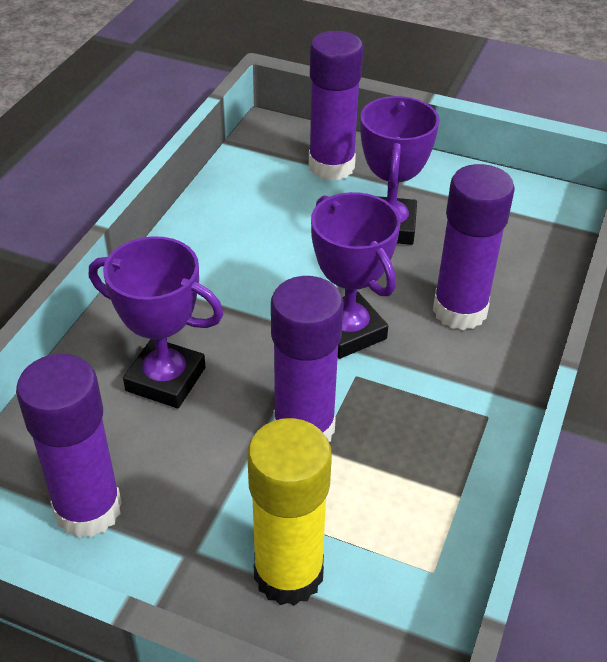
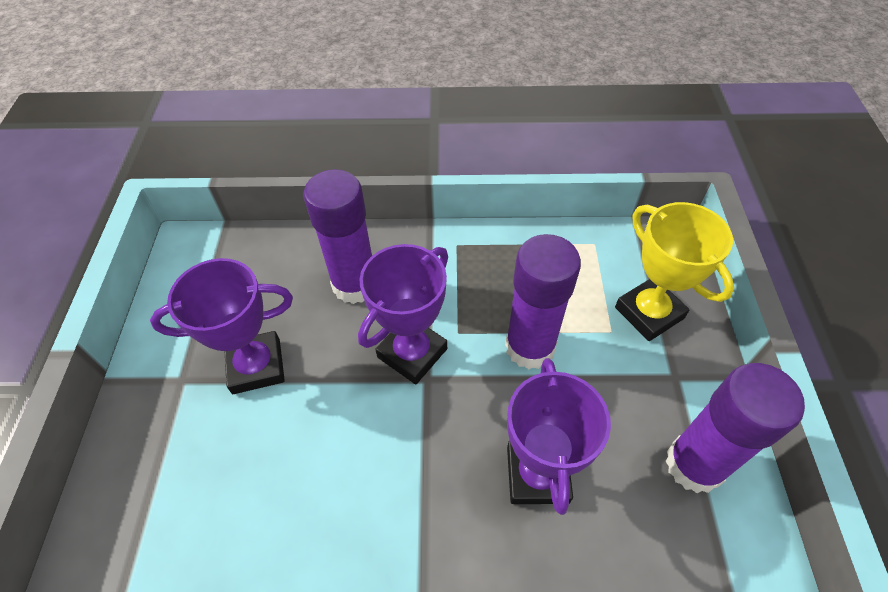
camera: 110 degrees left, 10 degrees up
yellow glue stick [247,418,332,606] -> yellow trophy [615,202,734,341]
purple glue stick [309,31,363,181] -> none

